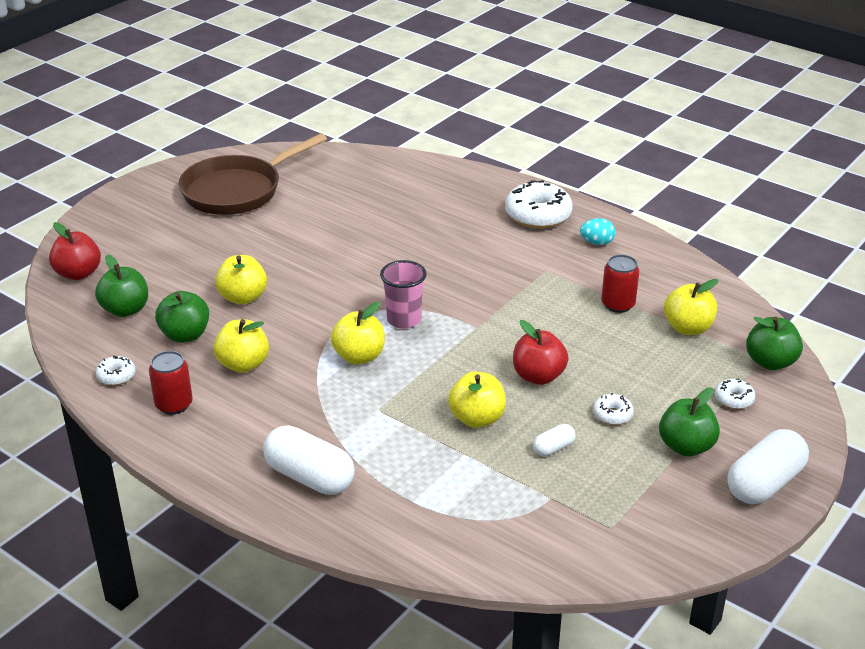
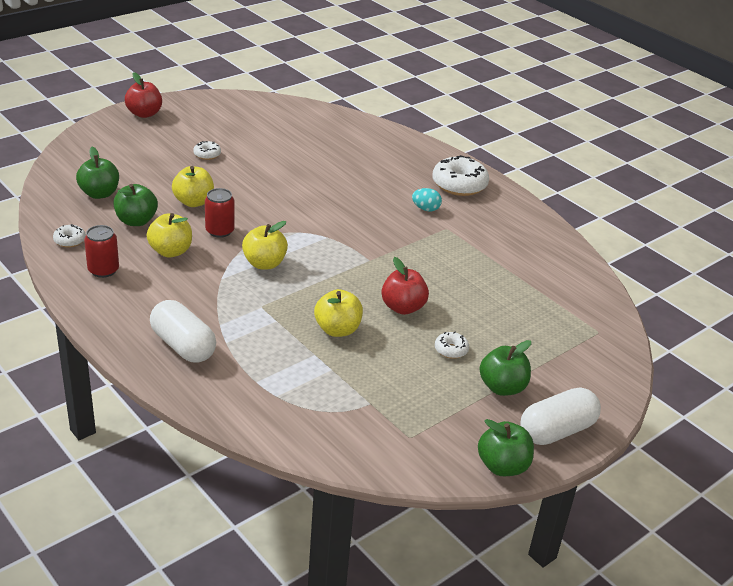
camera: 10 degrees right, 0 degrees up
red apple [49,222,101,280] -> red apple moved to [125,72,162,118]
brown pan [178,133,327,215] -> none
pink cup [380,260,427,329] -> none
white capsule [533,424,575,456] -> none
turquoise egg [580,218,616,245] -> turquoise egg moved to [412,188,442,212]
red can [601,255,639,313] -> red can moved to [205,188,235,238]
yellow apple [664,279,718,335] -> none
white donut [715,378,756,409] -> white donut moved to [193,141,221,160]
green apple [746,317,803,370] -> green apple moved to [478,419,534,476]

